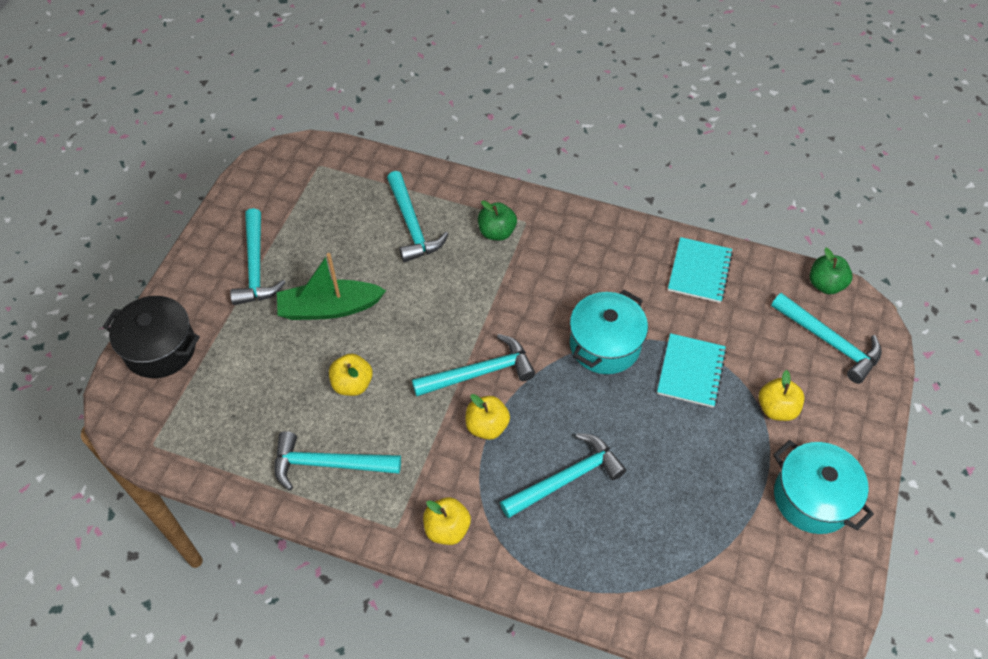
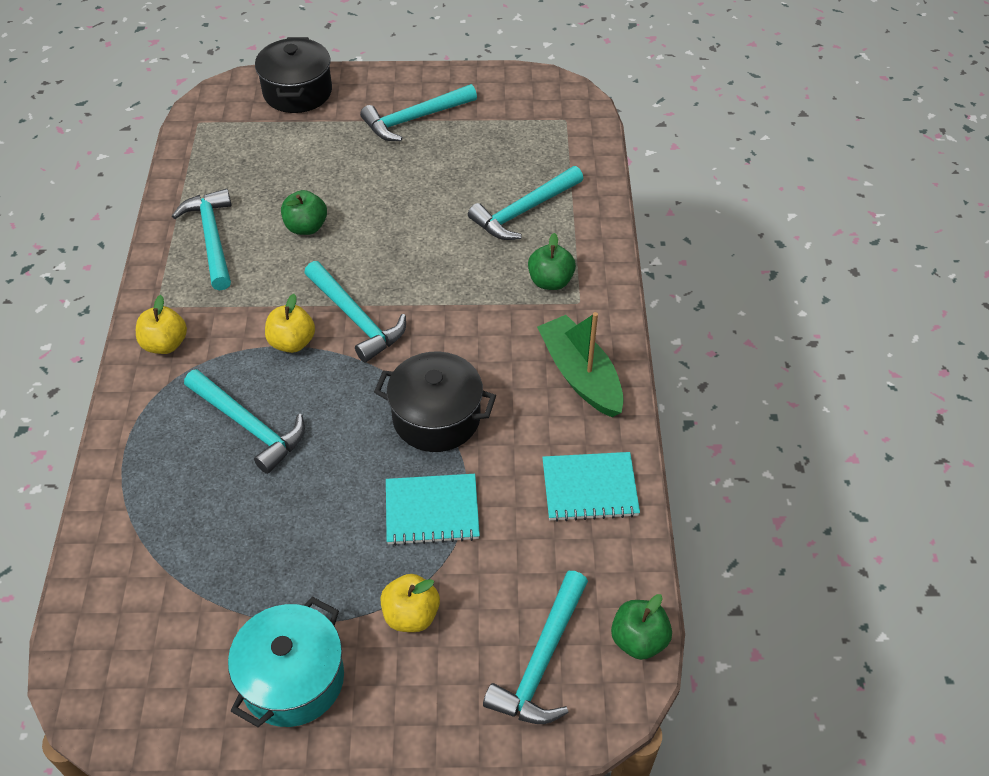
camera: 70 degrees right, 5 degrees down
green boat [277,253,386,320] -> green boat moved to [537,312,624,417]
yellow apple [329,353,373,396] -> green apple [281,190,327,235]
turquoise pot [570,290,648,374] -> black pot [374,352,496,452]

